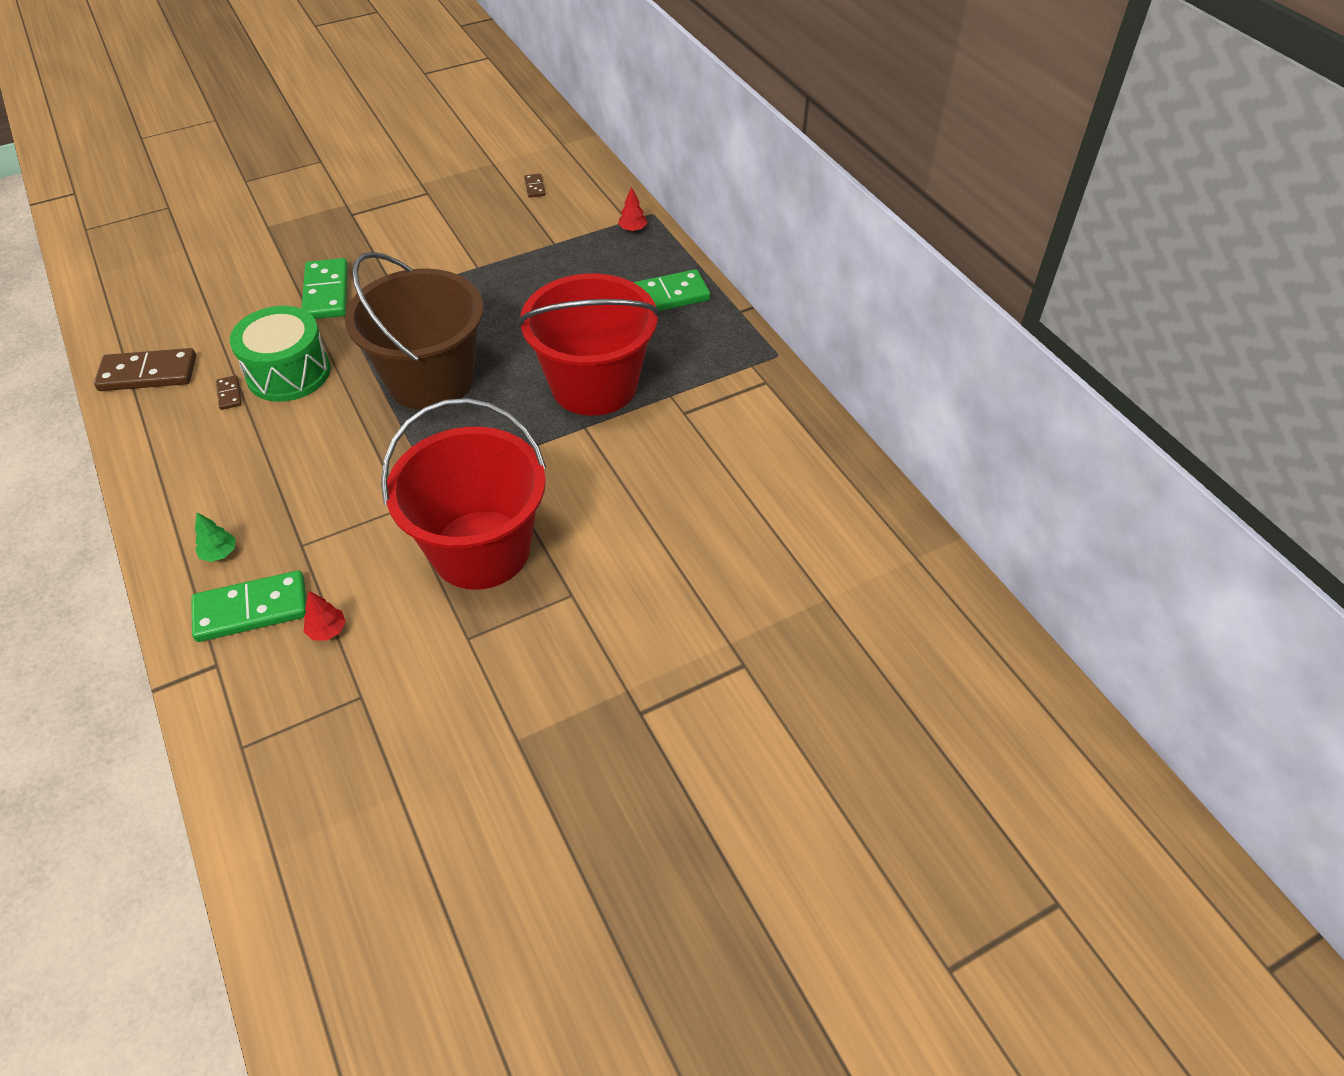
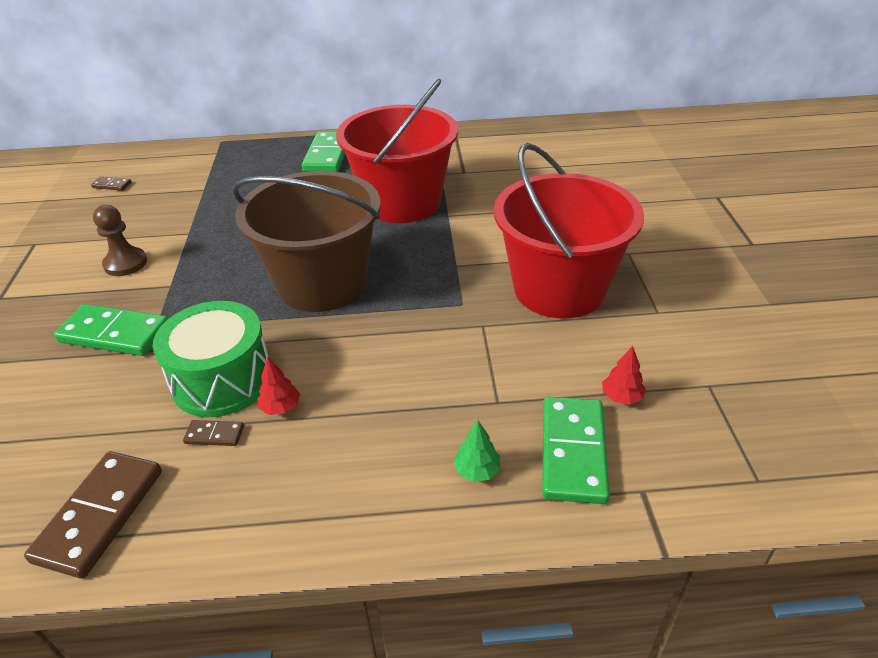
camera: 65 degrees left, 10 degrees down
red tree [618,186,647,232] -> red tree moved to [257,357,300,415]
none -> brown pawn [93,205,147,276]

